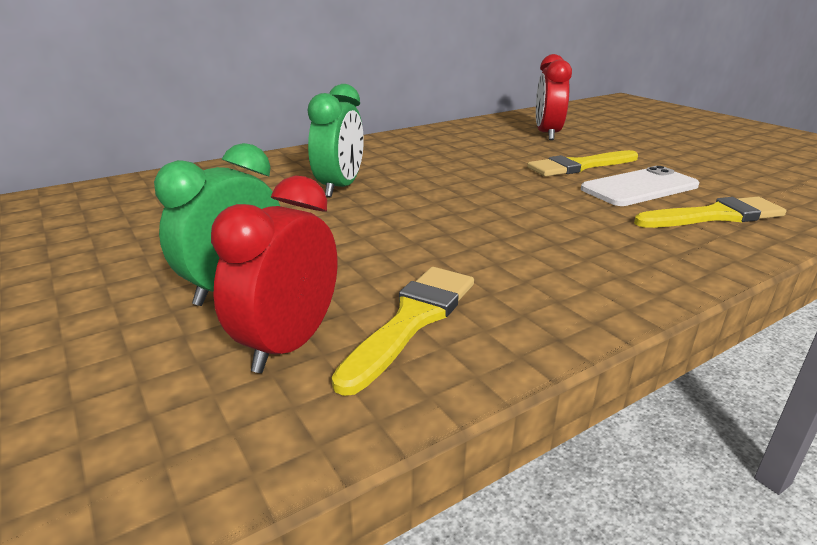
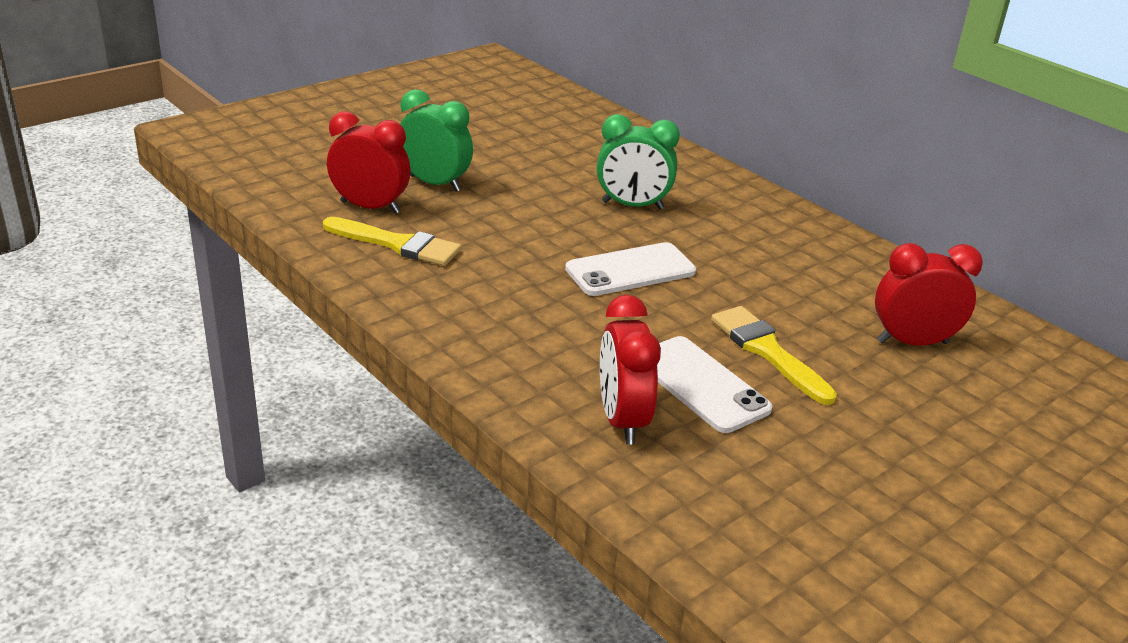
camera: 80 degrees right, 5 degrees up
yellow brush [634,197,786,228] -> red clock [600,295,661,444]
none -> white phone [565,242,696,296]

